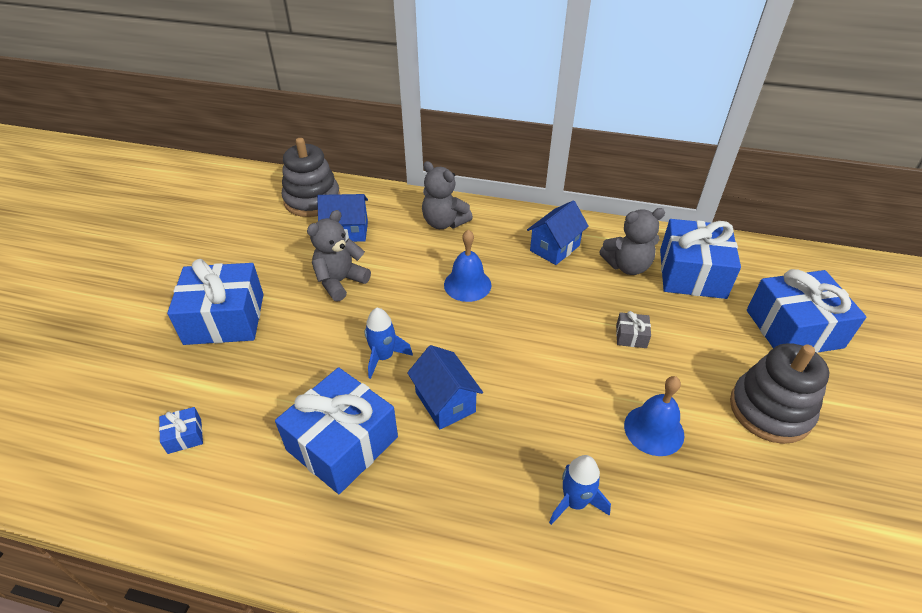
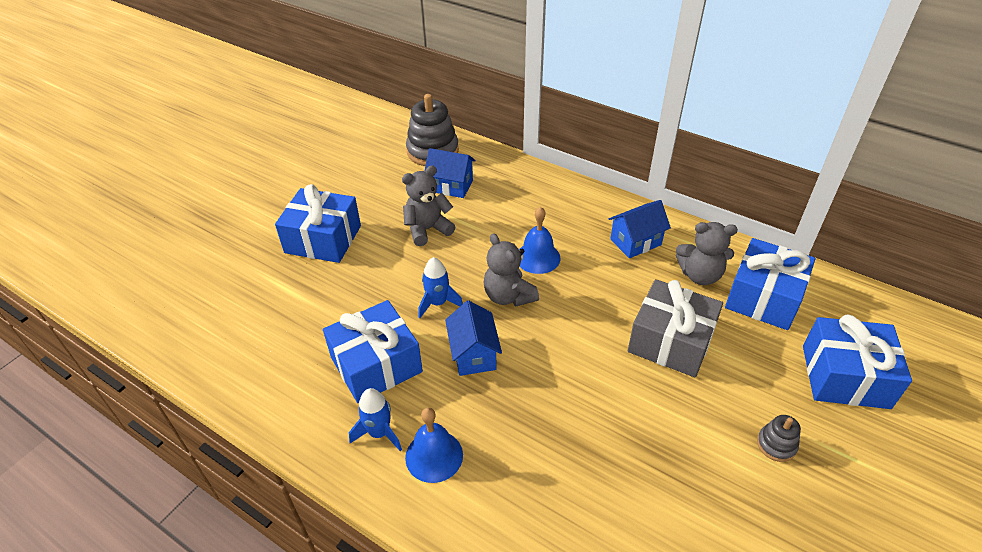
camera: 20 degrees right, 0 degrees up
blue gift [159,407,203,454] -> none
grey teddy bear [422,161,473,229] -> grey teddy bear moved to [483,233,539,307]
blue rocket [549,455,611,525] -> blue rocket moved to [349,388,402,451]
grey gift [616,311,651,348] -> grey gift [628,279,723,377], size x2.41
blue bell [624,376,684,456] -> blue bell moved to [405,407,463,483]
grey stacking toy [730,343,829,444] -> grey stacking toy [757,415,801,462], size x0.49

